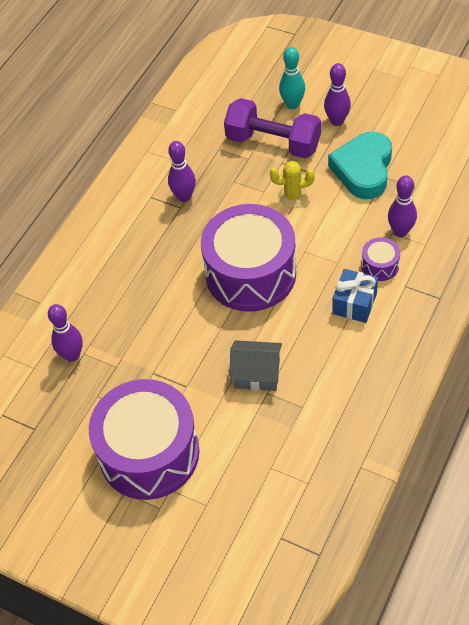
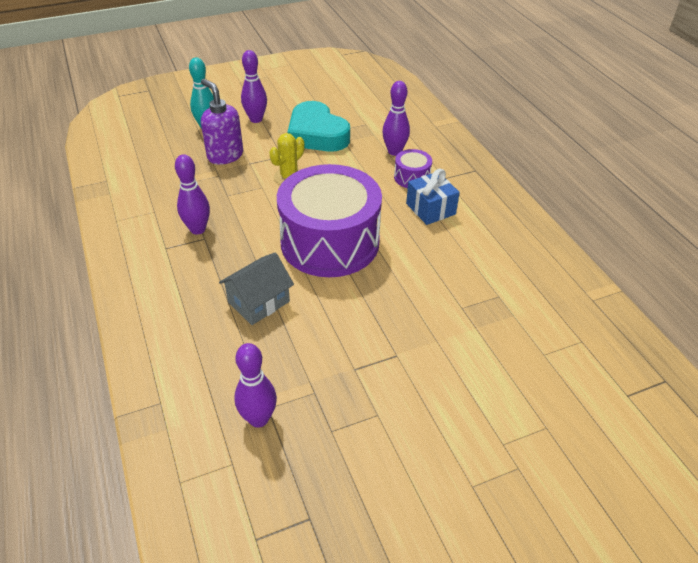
camera: 55 degrees left, 10 degrees down
purple drum [89,379,199,500] -> none
purple dumbbell [224,98,321,158] -> purple soap dispenser [201,79,243,165]
grey house [229,340,282,391] -> grey house moved to [219,252,294,325]

